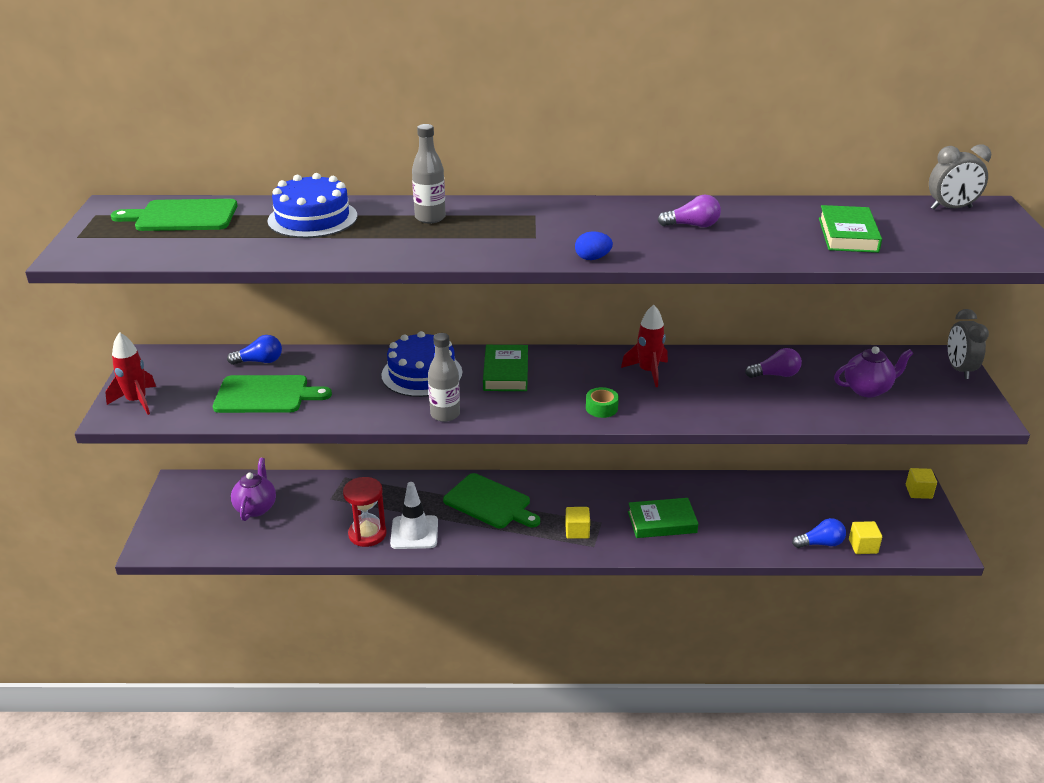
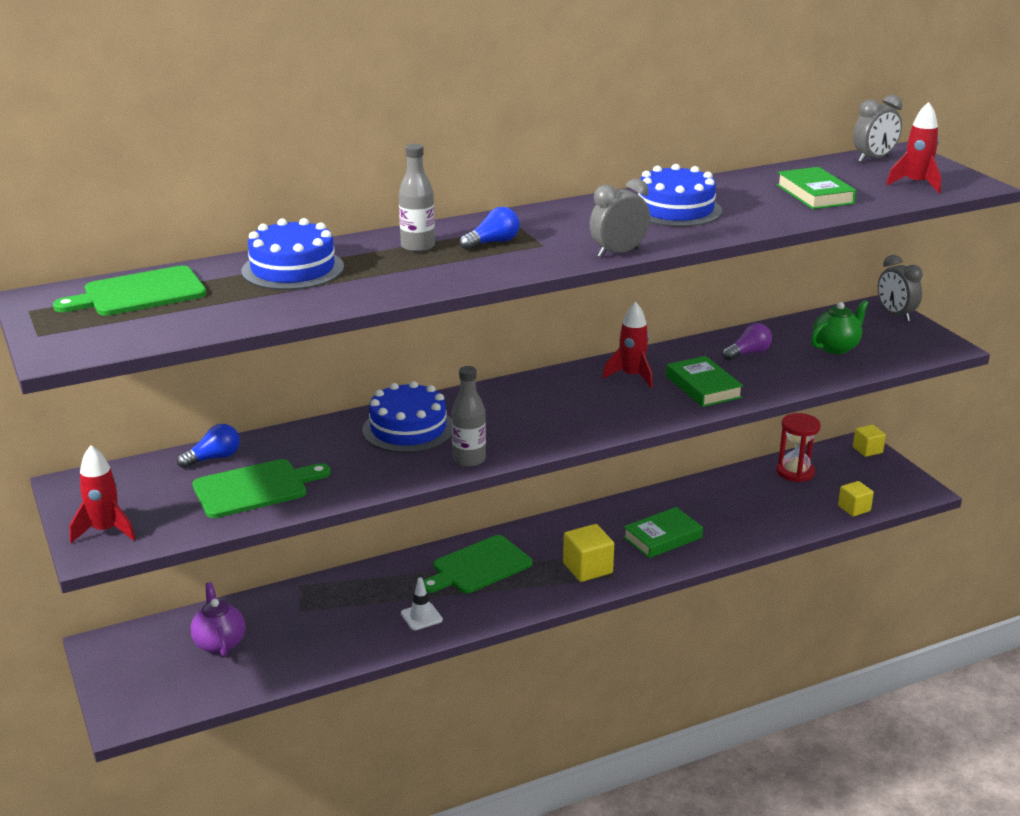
camera: 25 degrees left, 5 degrees down
red hourglass [343,477,387,547] -> red hourglass moved to [777,413,821,482]
white traffic cone [390,482,438,549] -> white traffic cone [401,577,443,630], size x0.64
green cutting board [443,473,540,529] -> green cutting board turned 135 degrees clockwise [423,535,532,593]
green book [483,345,528,391] -> green book moved to [666,356,743,407]
yellow cube [565,507,590,539] -> yellow cube [563,524,614,582], size x1.50
blue egg [575,231,613,260] -> grey clock [590,179,650,258]
green tape [586,387,619,418] -> none
purple light bulb [657,194,721,227] -> blue cake [638,164,722,227]
blue light bulb [792,518,846,548] -> blue light bulb moved to [460,207,520,250]
purple teapot [834,346,914,398] -> green teapot [811,300,869,354]
none -> red rocket [886,102,942,193]

